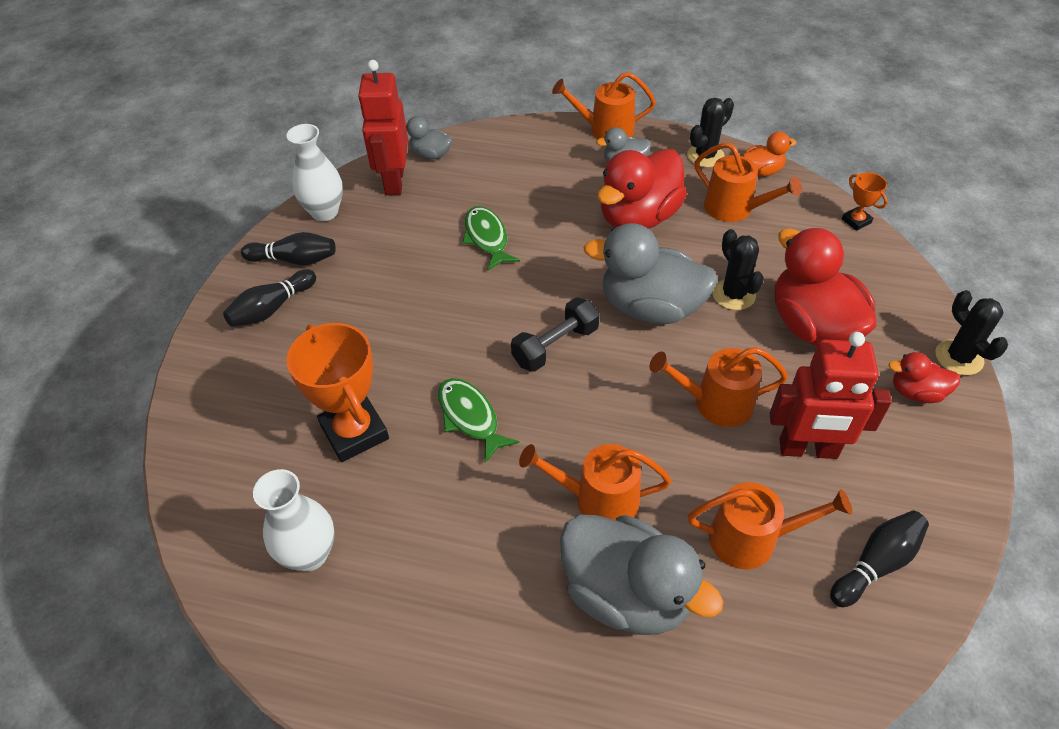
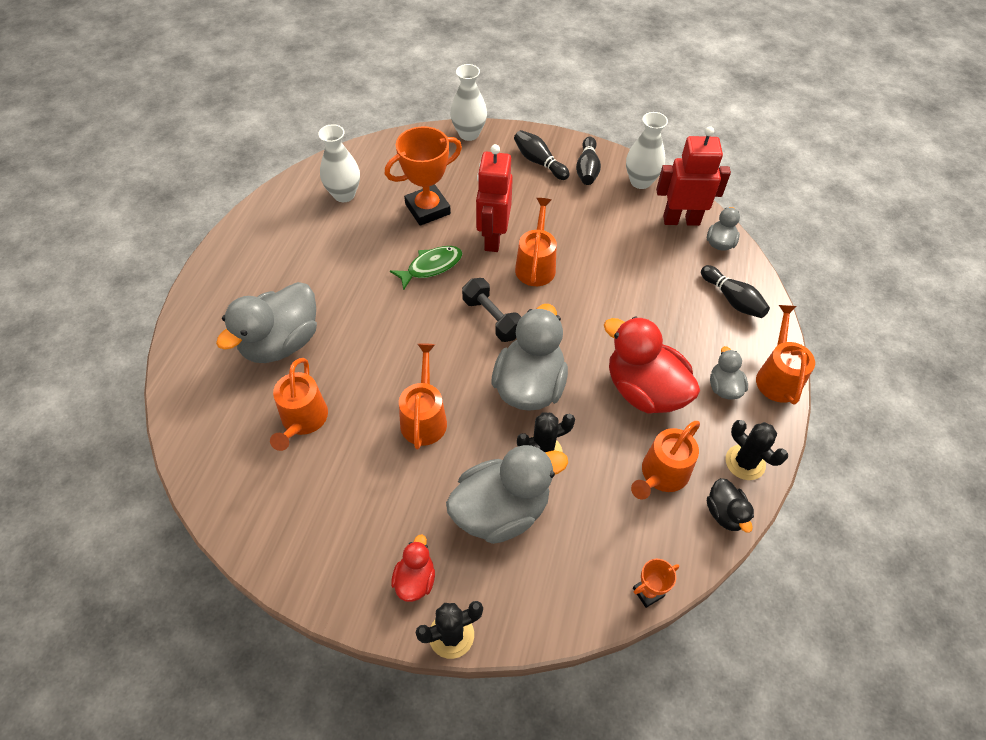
camera: 90 degrees right, 5 degrees up
green fish [462,206,520,271] -> none
orange watering can [519,444,671,520] -> orange watering can moved to [515,198,557,286]
orange duck [742,132,797,176] -> black duck [707,478,754,533]
red robot [769,332,892,459] -> red robot moved to [476,144,513,252]
red duck [775,228,877,346] -> grey duck [446,445,568,544]
black bowling pin [830,511,929,607] -> black bowling pin moved to [701,265,770,318]
none -> white vase [450,64,487,141]

